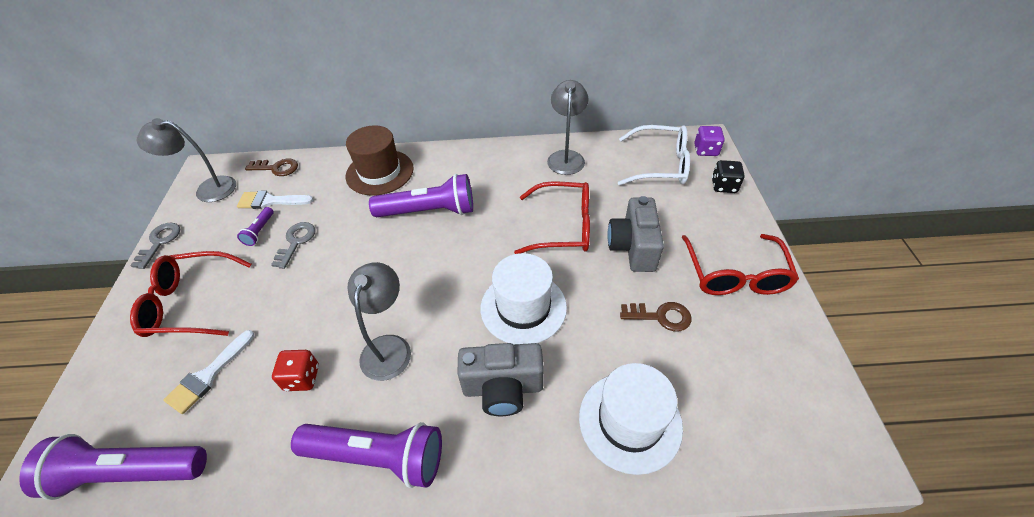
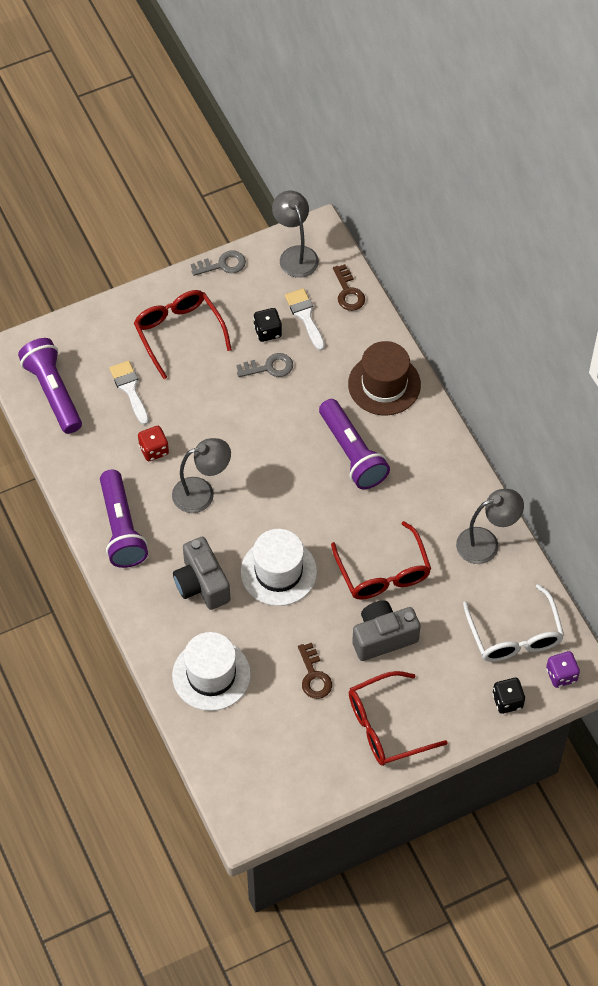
camera: 65 degrees right, 10 degrees up
white brush [163,330,254,414] -> white brush turned 60 degrees clockwise [110,361,149,425]
purple flashlight [237,207,273,246] -> black dice [253,308,282,342]

